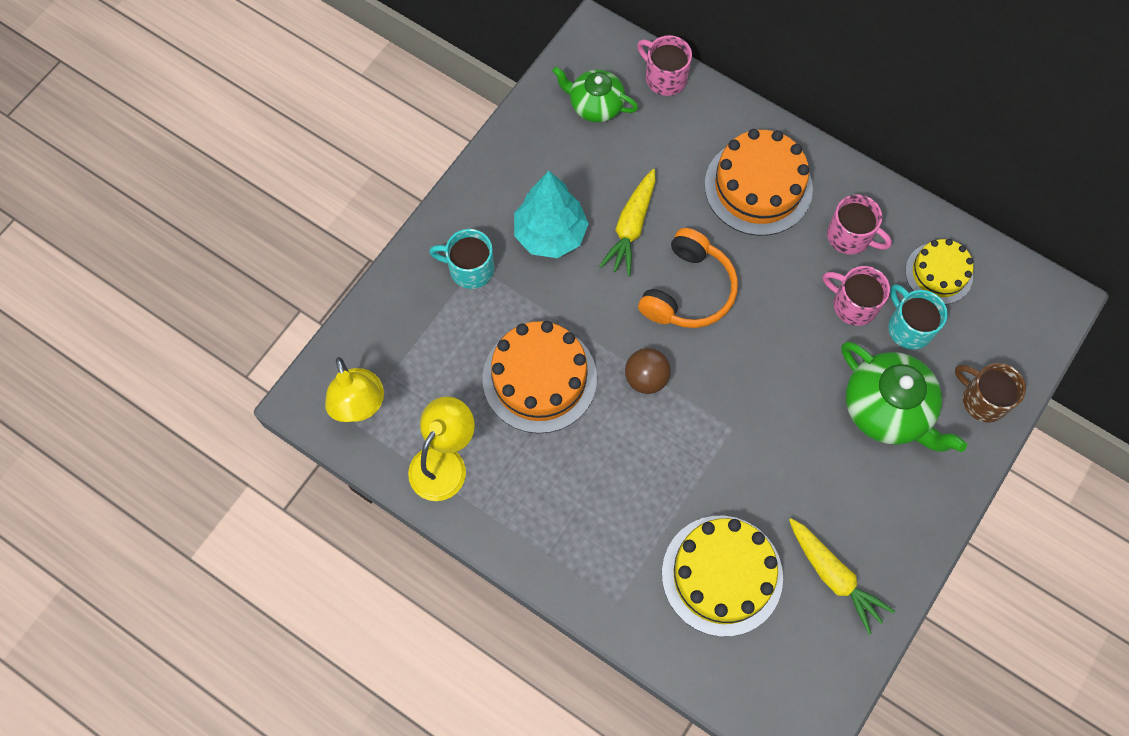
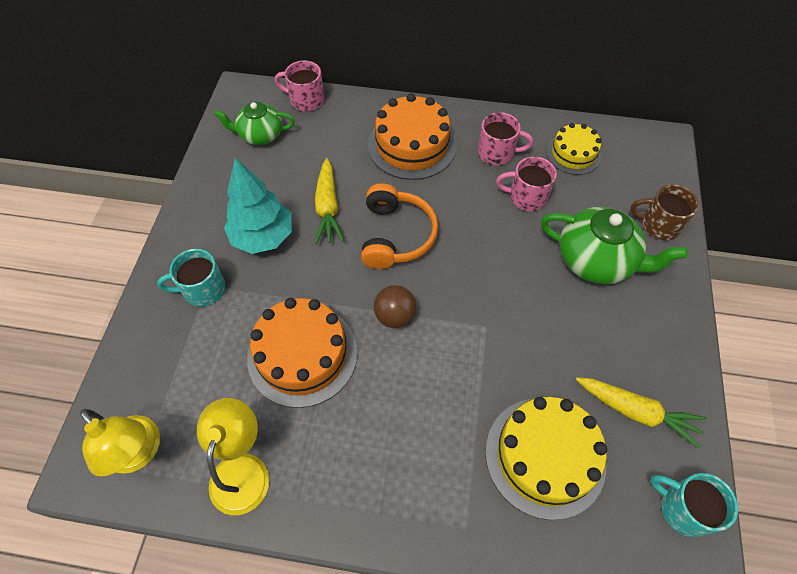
camera: 25 degrees left, 10 degrees down
turquoise mug [888,284,948,350] -> turquoise mug moved to [650,473,738,537]

